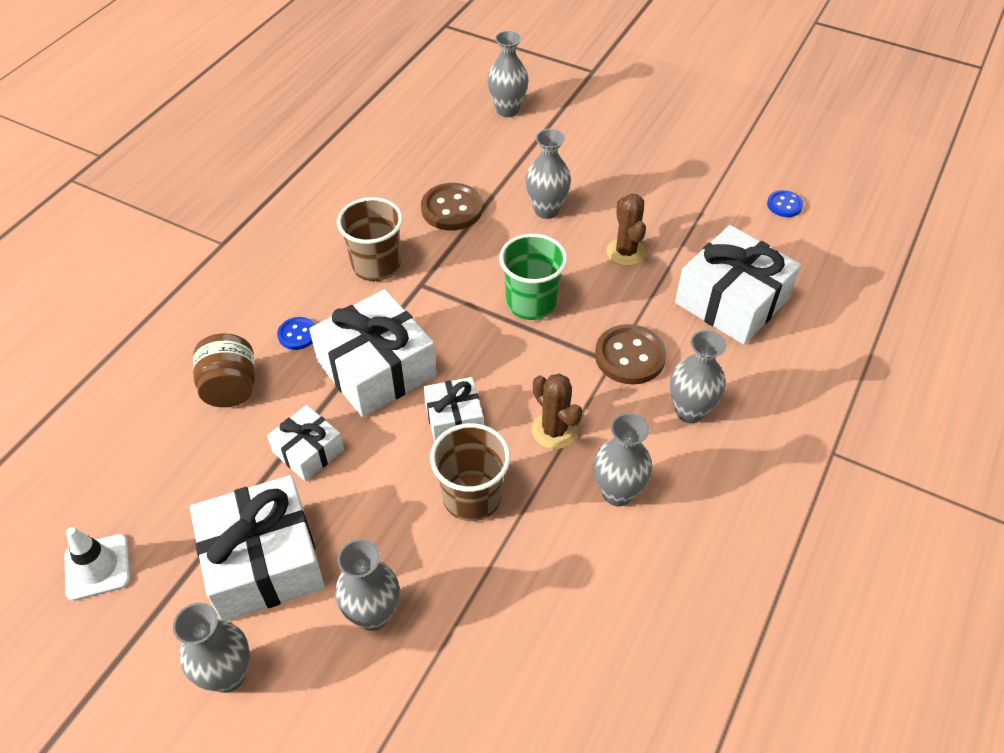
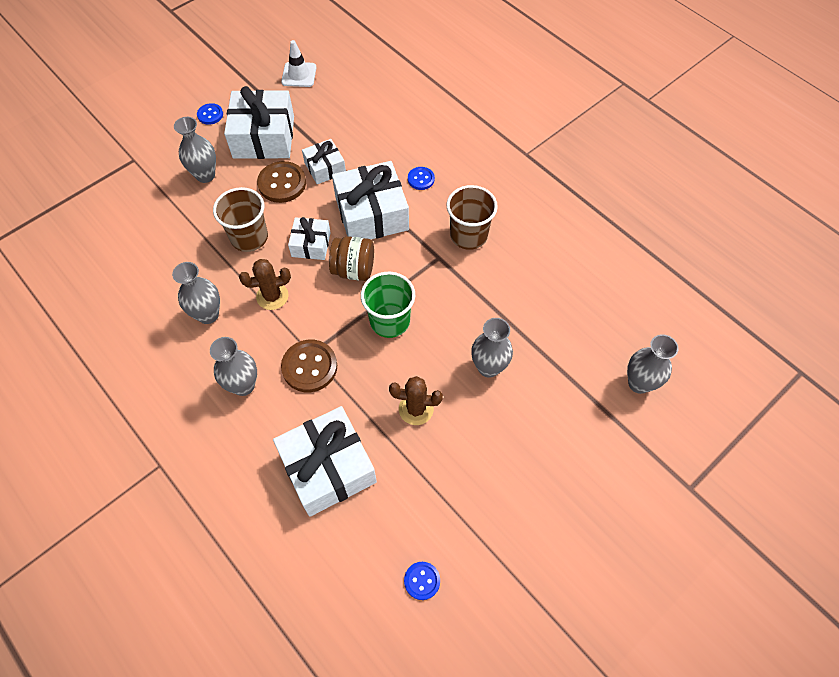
camera: 110 degrees right, 10 degrees up
grey vase [173,602,250,693] -> blue button [197,103,223,125]
brown jar [193,333,255,407] -> brown jar moved to [329,236,374,281]
brown button [421,183,483,230] -> brown button moved to [257,161,306,203]

